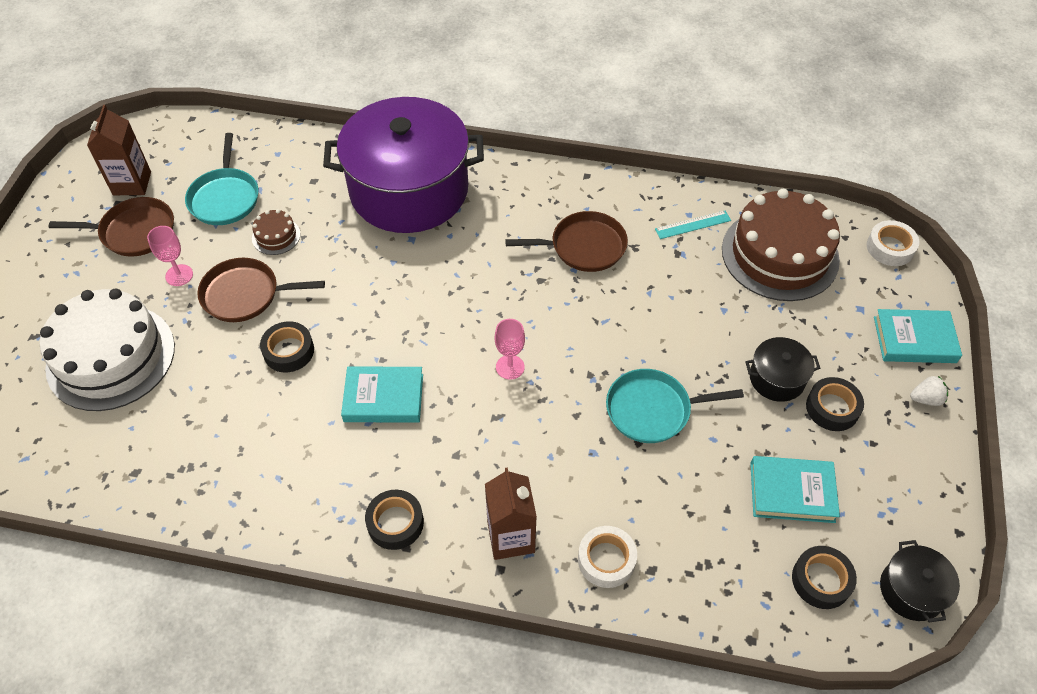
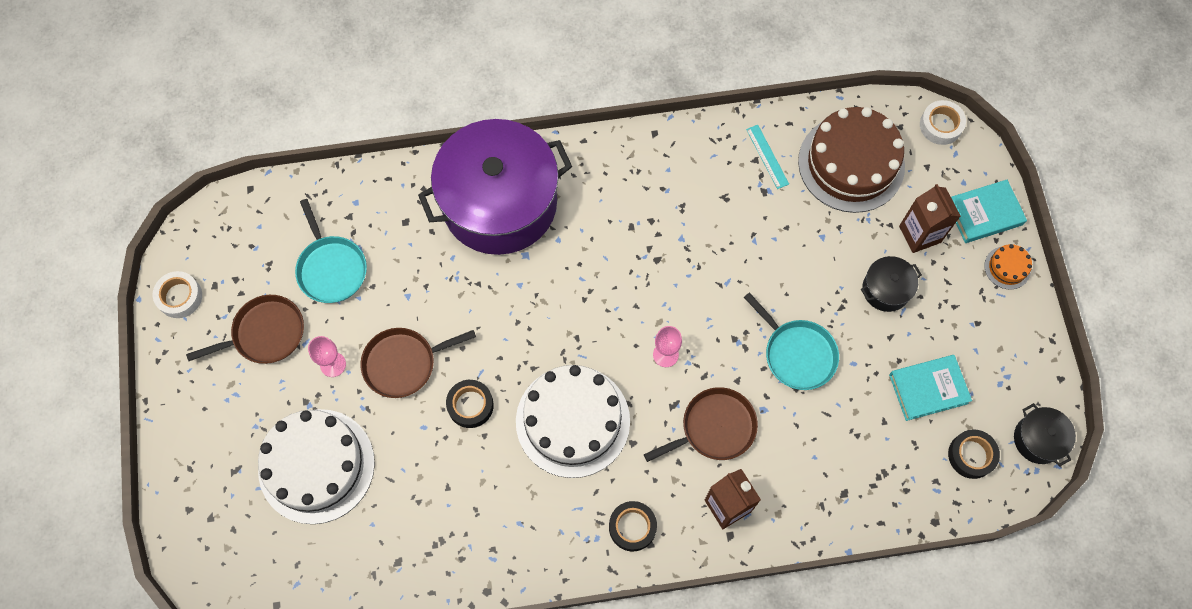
camera: 20 degrees left, 15 degrees up
brown carton [87,105,151,195] -> brown carton moved to [899,184,961,253]
brown cake [252,209,301,255] -> none
turquoise book [341,367,423,423] -> white cake [516,365,630,478]
brown pan [505,211,628,272] -> brown pan moved to [644,387,758,462]
white tape [578,526,637,588] -> white tape moved to [153,271,202,318]
turquoise pan [606,369,744,443] -> turquoise pan turned 105 degrees counterclockwise [744,292,839,390]
turquoise ruler [655,211,731,239] -> turquoise ruler turned 75 degrees counterclockwise [746,125,789,189]
black tape [806,377,864,431] -> none
white strawberry [910,376,948,406] -> orange cake [984,244,1032,289]

